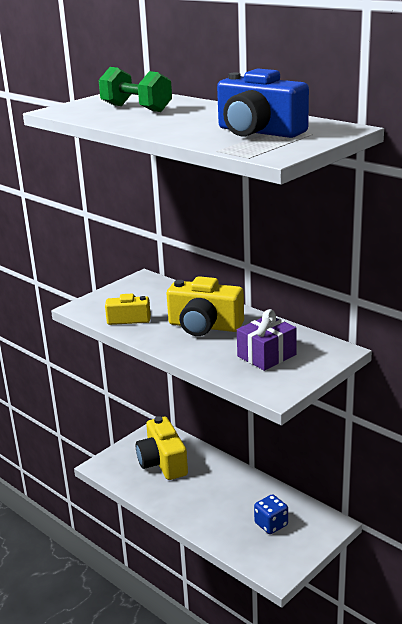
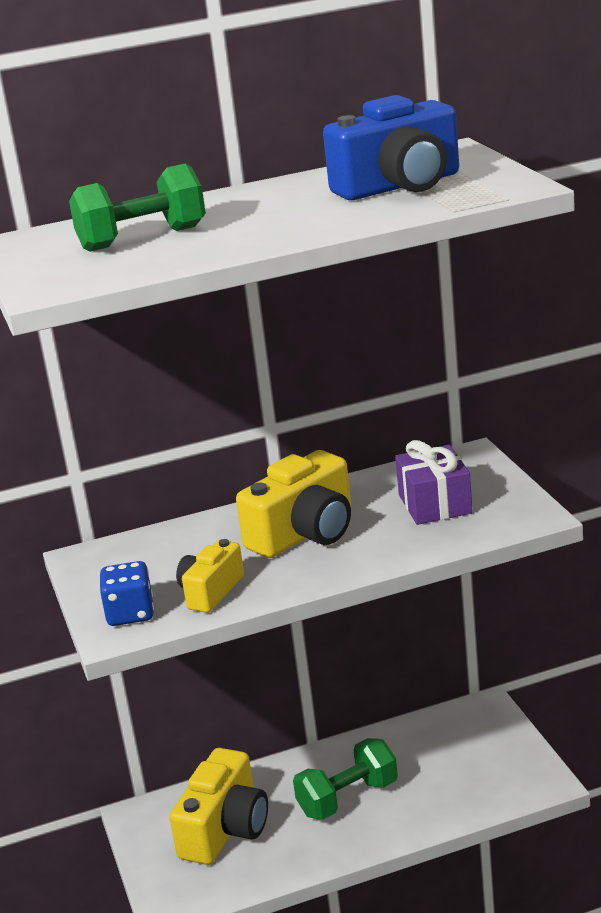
camera: 60 degrees left, 0 degrees up
yellow camera [136,416,188,480] -> yellow camera turned 75 degrees counterclockwise [169,748,268,865]
blue dice [254,494,288,534] -> blue dice moved to [100,561,154,626]
none -> green dumbbell [293,738,398,820]

